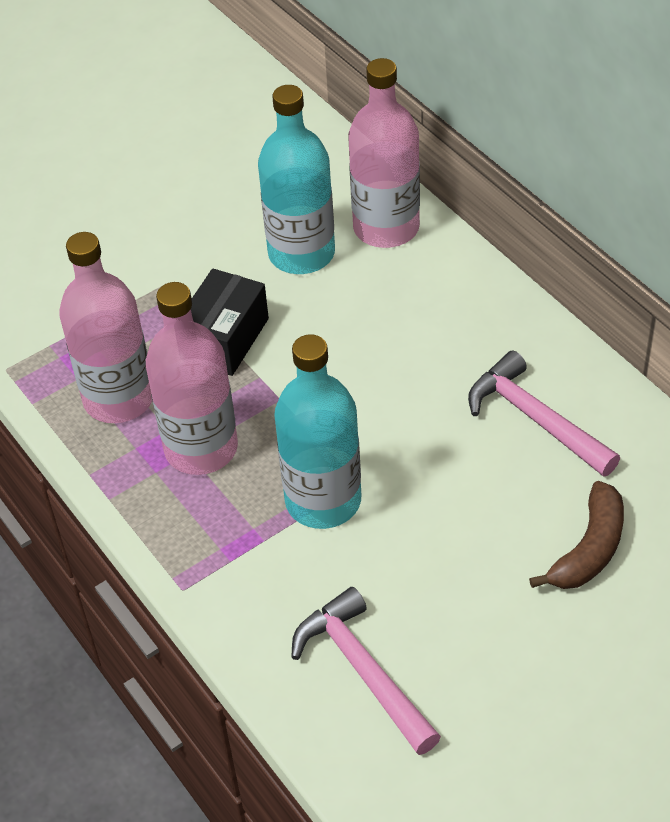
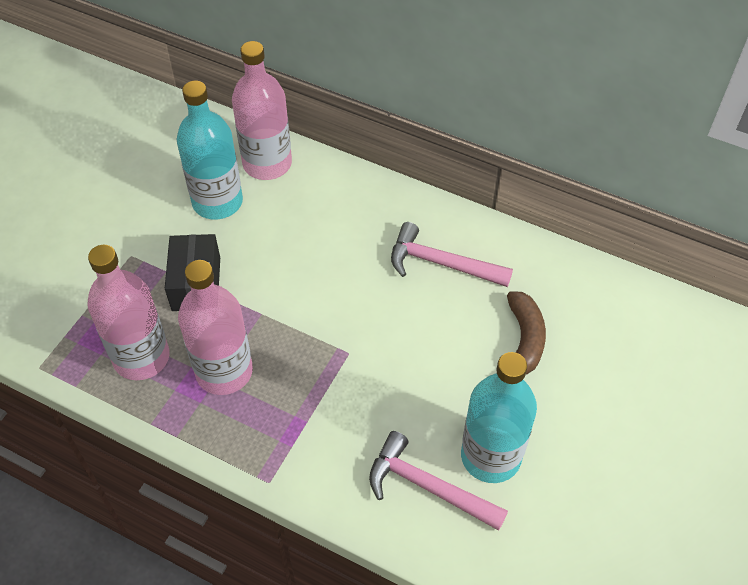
camera: 30 degrees left, 5 degrees up
turquoise bottle [274,334,361,529] -> turquoise bottle moved to [461,352,537,483]

